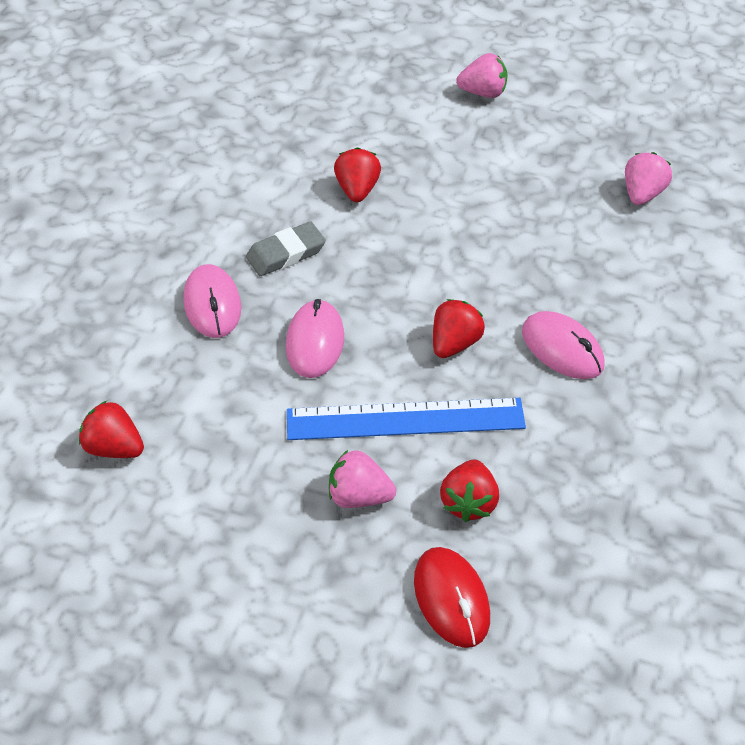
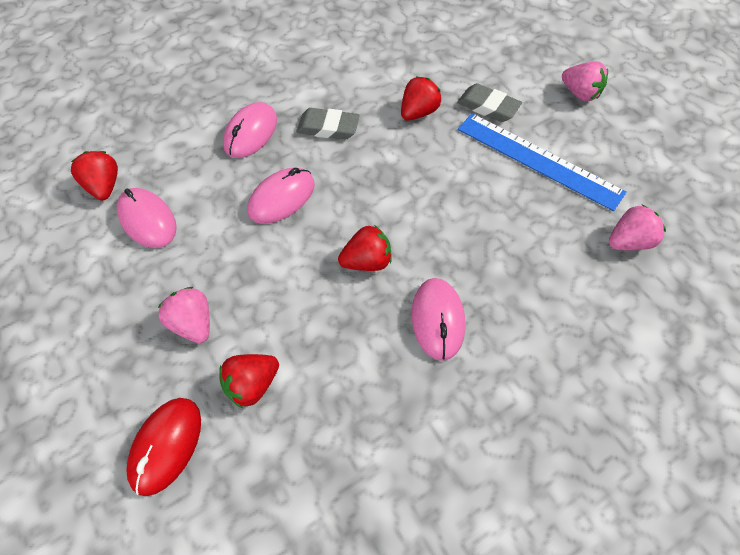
camera: 40 degrees right, 10 degrees up
blue ruler [287,398,526,440] -> blue ruler moved to [458,113,627,211]
none -> pink mouse [117,188,177,248]
none -> grey eraser [457,83,522,122]

